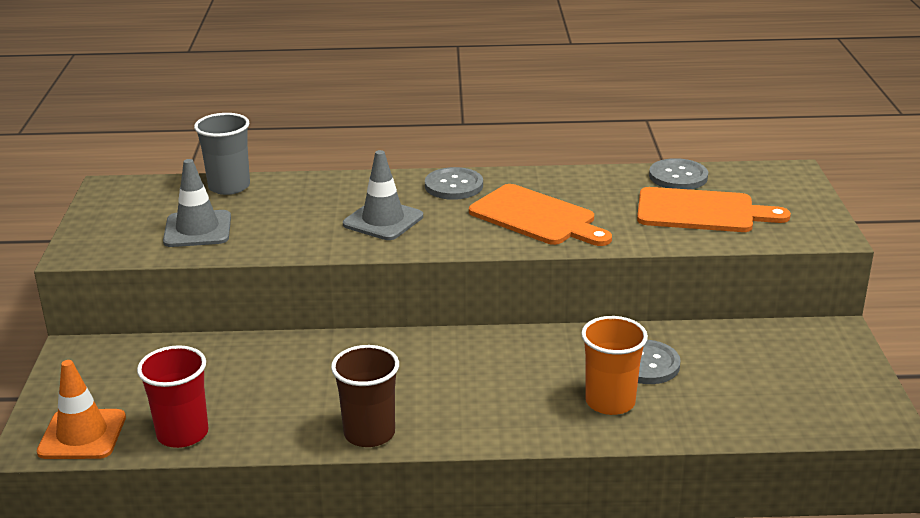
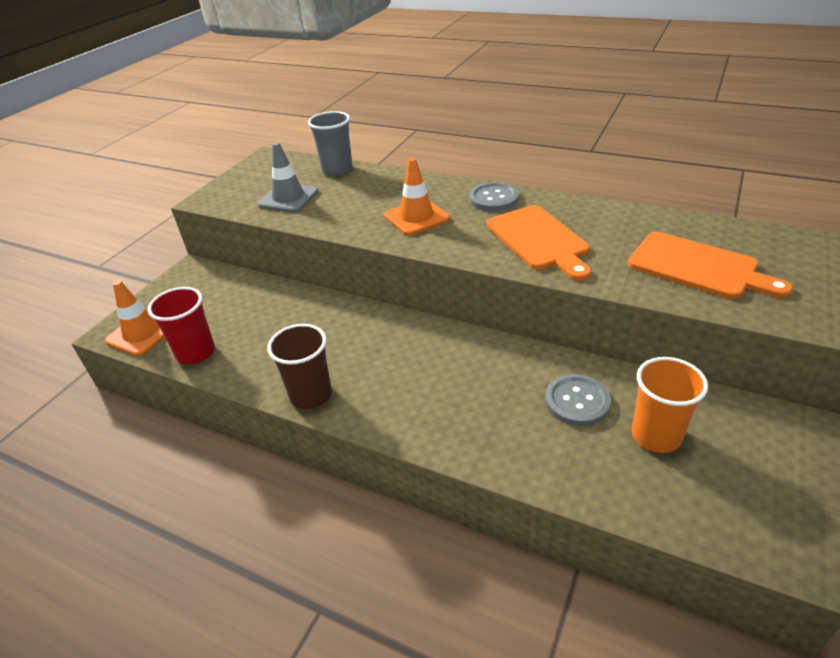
camera: 30 degrees right, 10 degrees up
grey traffic cone [343,150,423,240] -> orange traffic cone [384,158,450,235]
orange cup [581,316,648,415] -> orange cup moved to [632,357,708,453]
grey button [649,158,708,190] -> none

